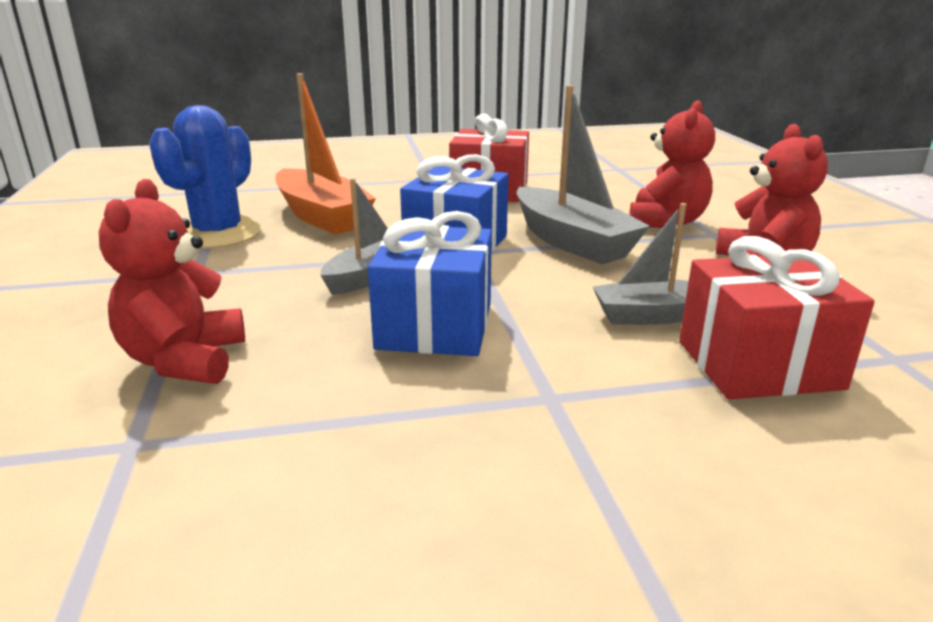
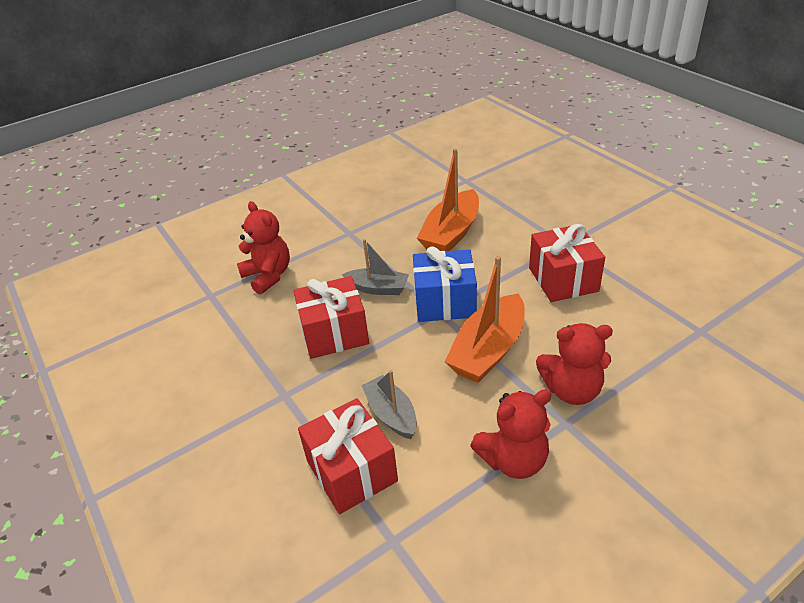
camera: 70 degrees right, 15 degrees up
red teddy bear [99,179,245,384] -> red teddy bear turned 75 degrees clockwise [237,201,290,294]
blue cactus [149,105,261,249] -> none
blue gift [368,211,492,356] -> red gift [293,276,369,359]
grey boat [516,85,650,264] -> orange boat [444,256,525,383]

